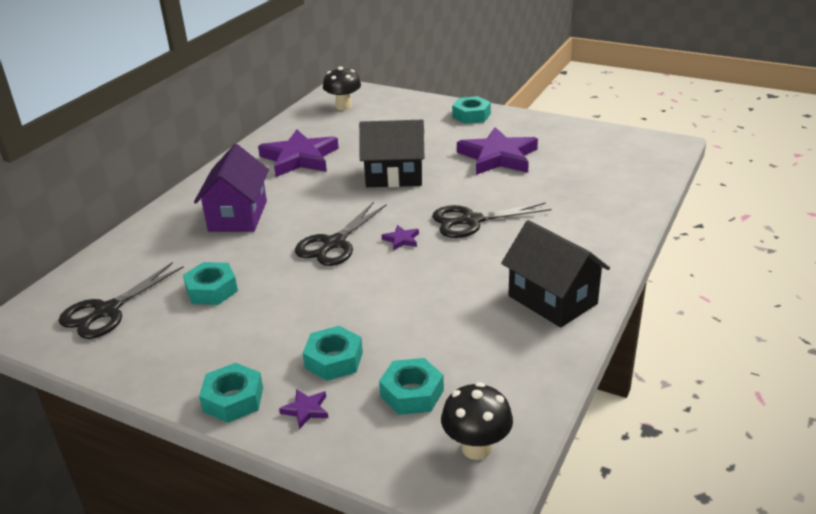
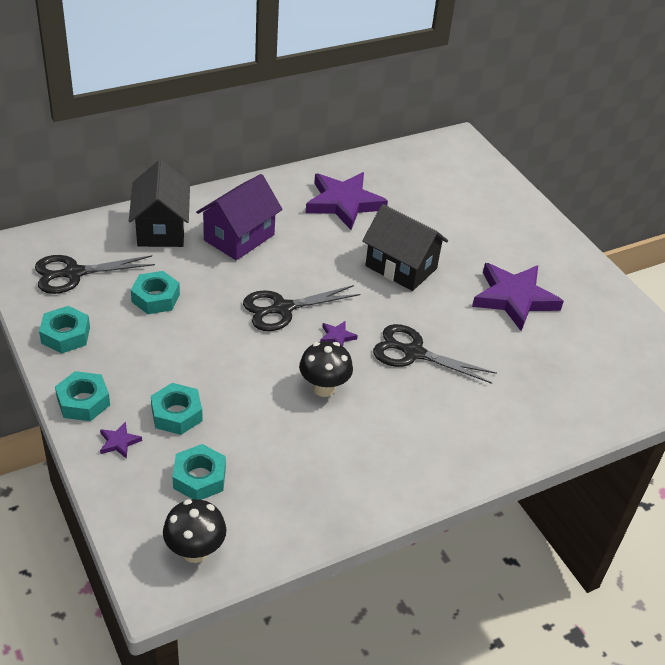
camera: 30 degrees right, 10 degrees up
black mushroom [323,66,361,110] -> black mushroom moved to [299,341,353,397]
turquoise nut [452,96,491,124] -> turquoise nut moved to [39,306,90,354]
black house [501,220,610,328] -> black house moved to [129,160,190,247]

